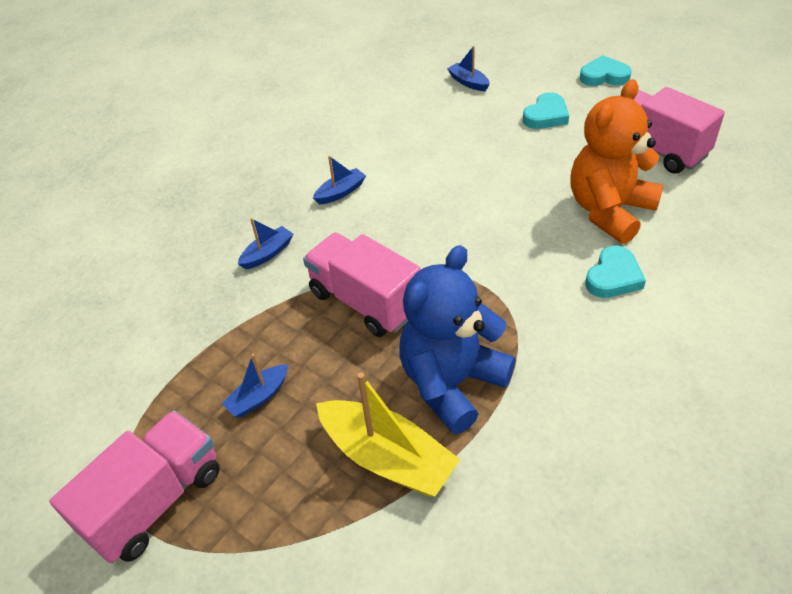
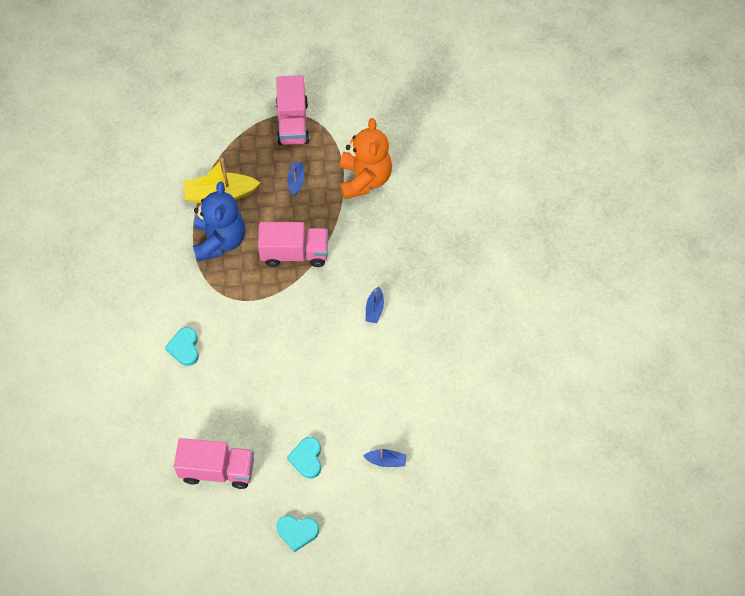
camera: 135 degrees right, 15 degrees up
blue boat [238,218,293,269] -> none
orange teddy bear [570,79,664,244] -> orange teddy bear moved to [340,118,392,199]
turquoise heart [580,55,632,86] -> turquoise heart turned 45 degrees clockwise [276,515,319,552]

